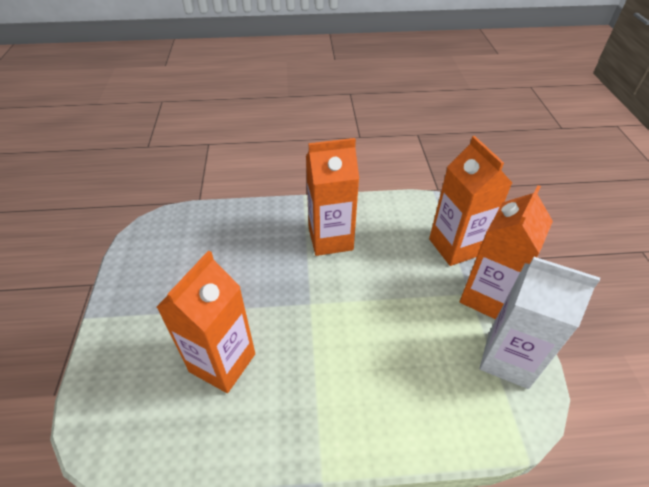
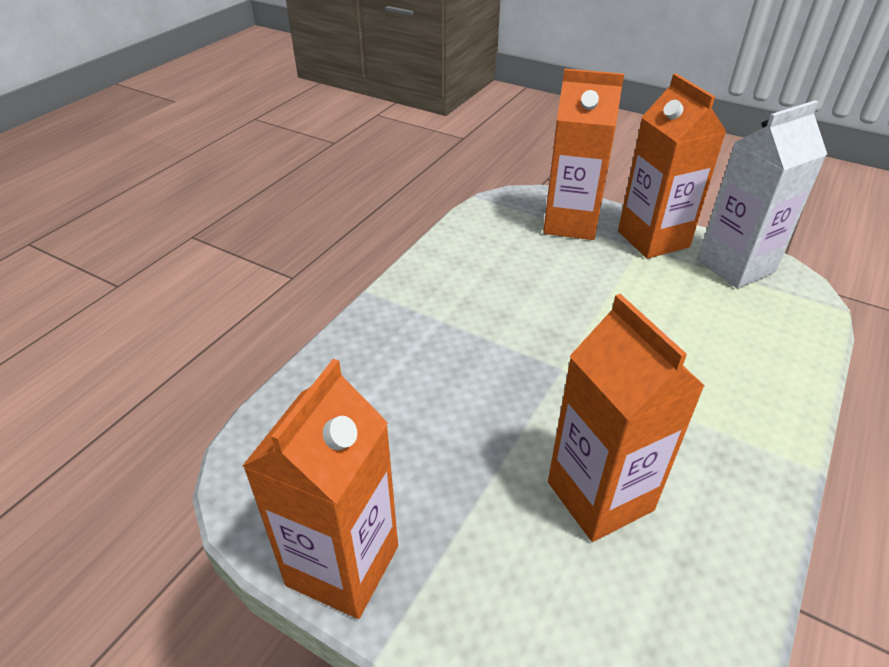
camera: 55 degrees left, 5 degrees down
orange carton [306,138,359,256] -> orange carton moved to [243,359,398,619]

